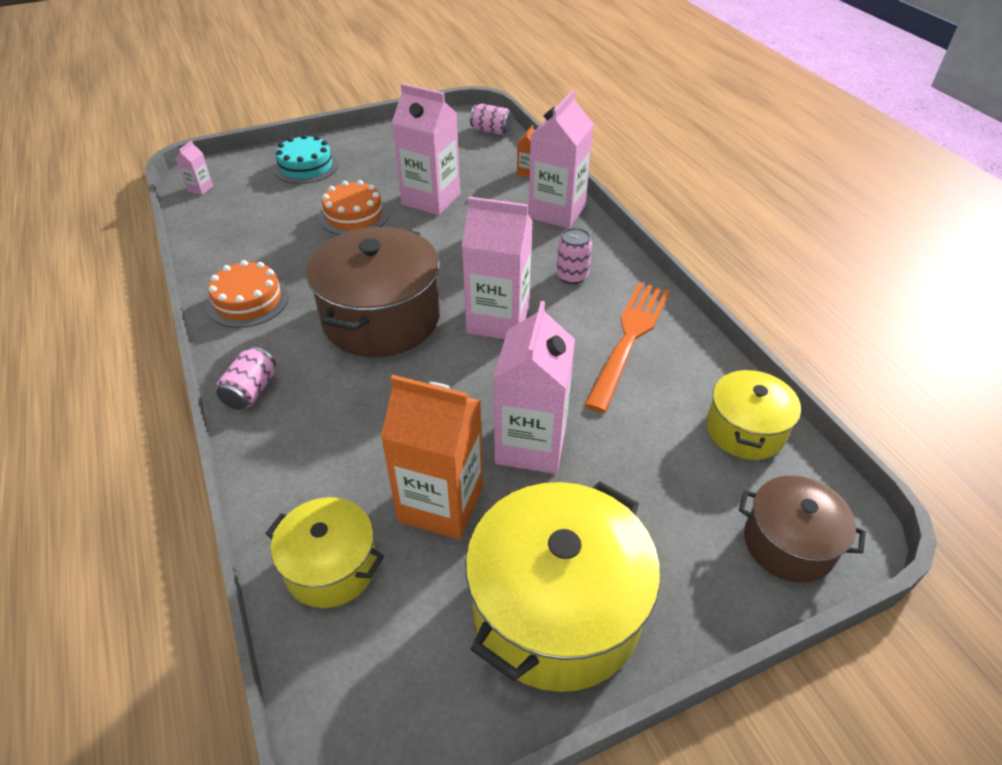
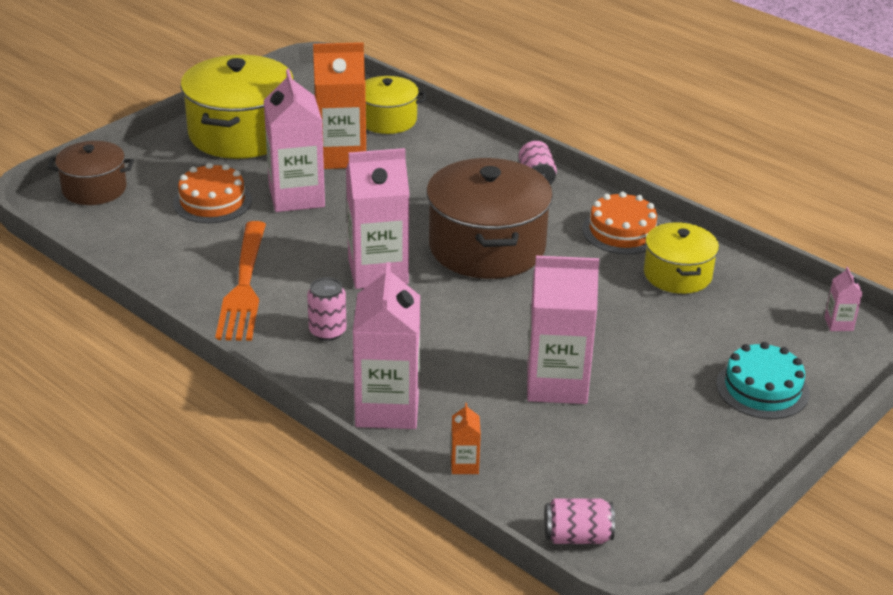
camera: 155 degrees right, 10 degrees down
orange cake [319,180,389,235] -> orange cake moved to [173,163,252,224]
yellow pot [706,368,801,460] -> yellow pot moved to [644,222,719,294]

